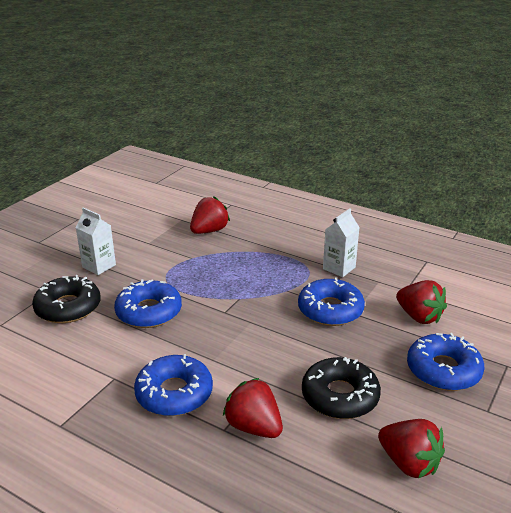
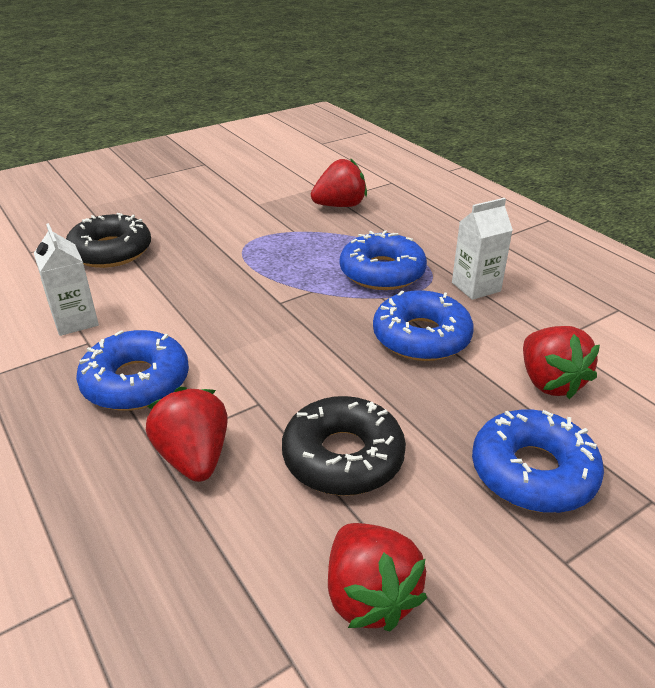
camera: 25 degrees right, 5 degrees up
white carton [76,207,116,275] -> white carton moved to [34,223,99,336]
blue donut [114,279,182,328] -> blue donut moved to [340,230,427,290]

